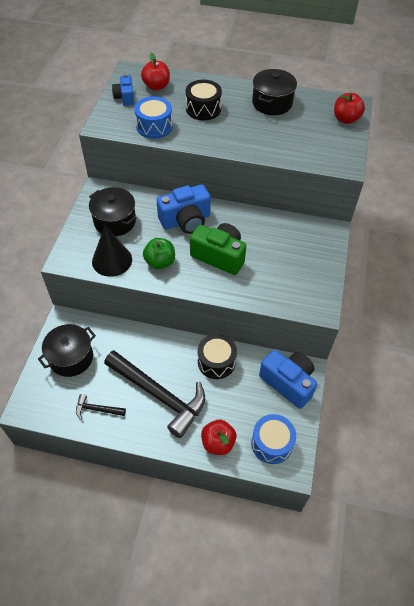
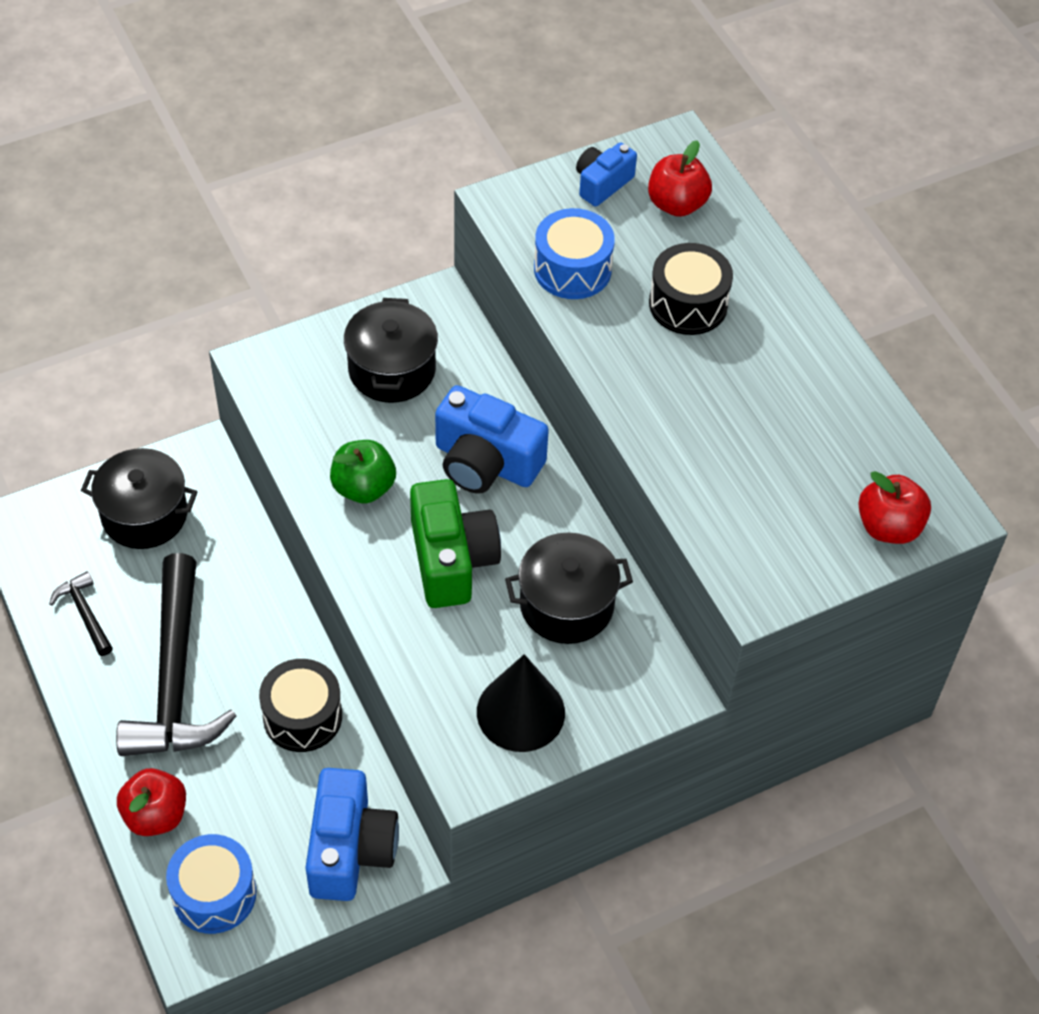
camera: 50 degrees right, 0 degrees up
black cone [92,226,132,277] -> black cone moved to [477,654,565,752]
black pot [252,69,297,115] -> black pot moved to [505,532,633,644]

